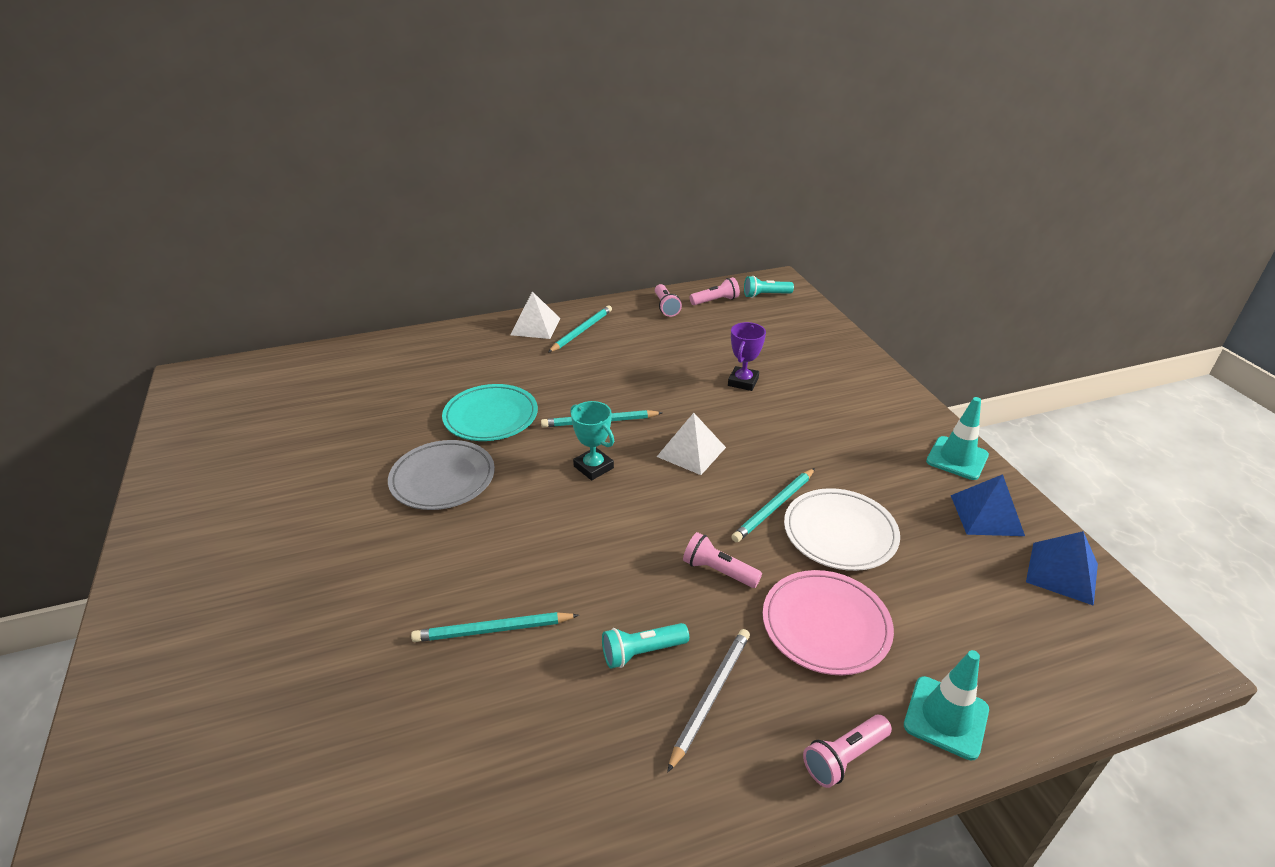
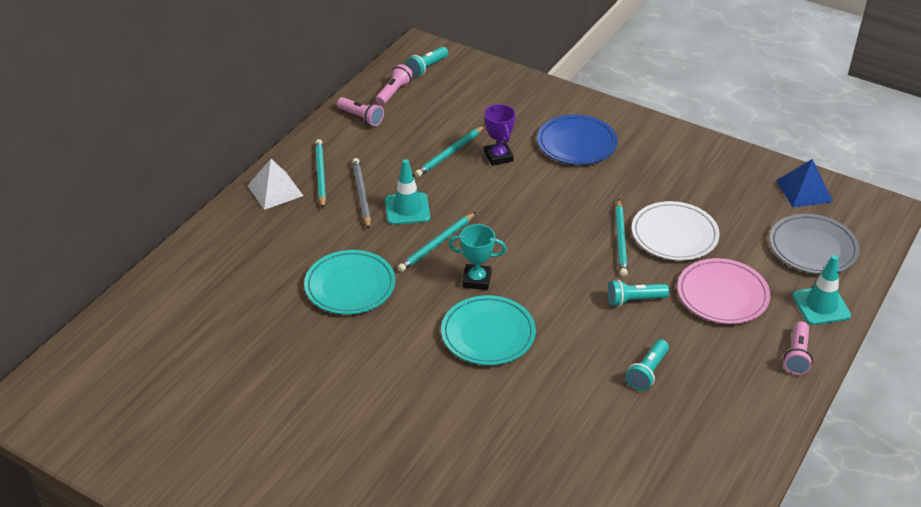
camera: 40 degrees left, 5 degrees up
grey plate [388,440,495,510] -> grey plate moved to [770,214,860,274]
turquoise pencil [411,612,579,642] -> turquoise pencil moved to [415,126,485,177]
white pyramid [657,413,726,475] -> none
grey pencil [667,629,750,773] -> grey pencil moved to [352,158,371,229]
pink flashlight [683,532,762,588] -> turquoise flashlight [608,280,669,307]
turquoise traffic cone [926,397,989,480] -> turquoise traffic cone moved to [385,159,430,225]
blue pyramid [951,474,1025,536] -> none
none -> turquoise plate [441,295,536,365]
none -> blue plate [537,115,618,165]

